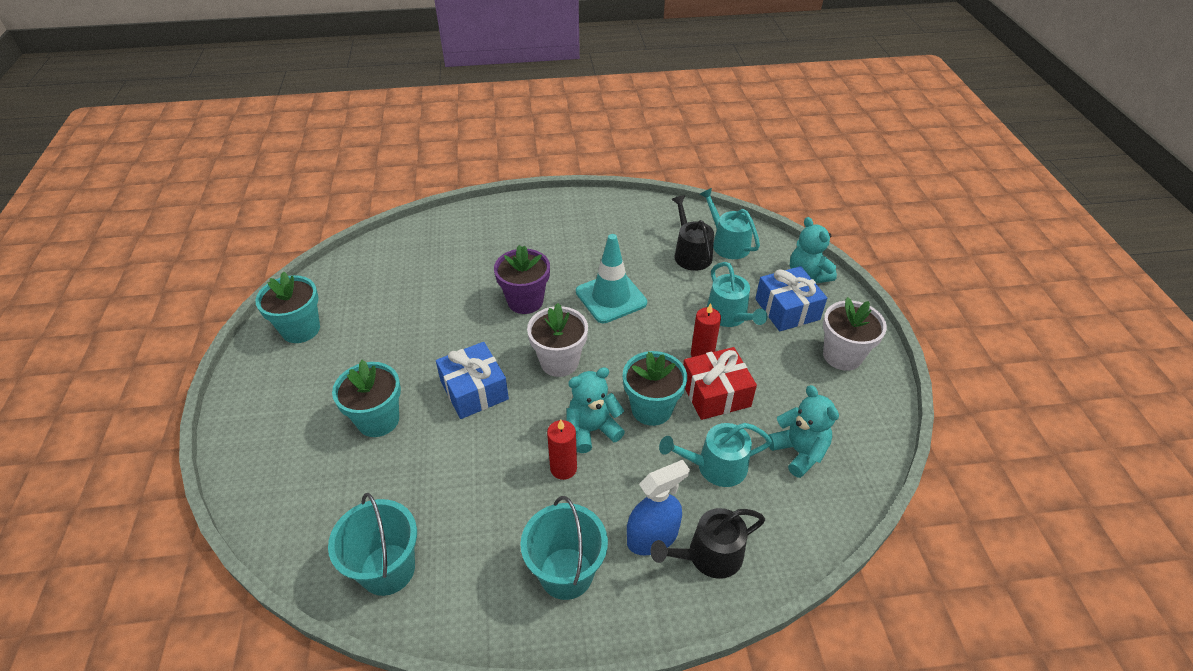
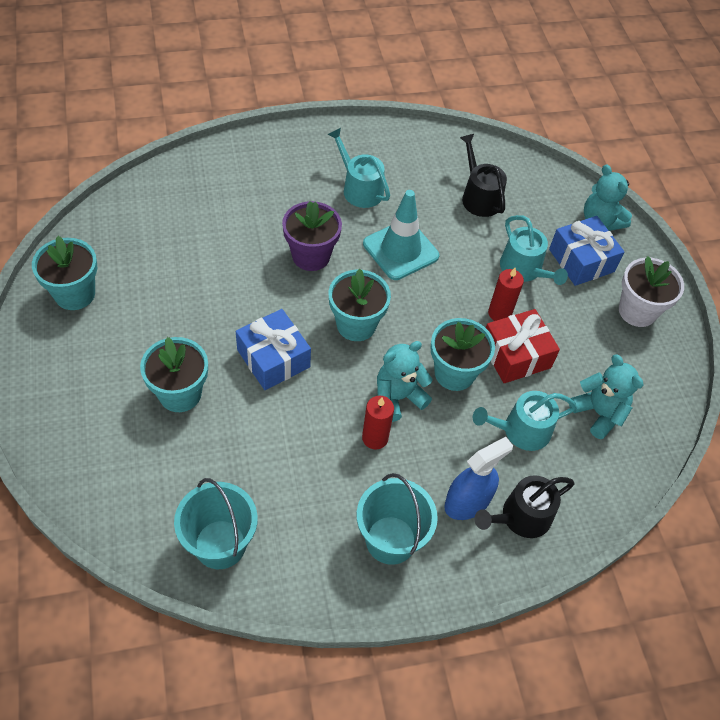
camera: 10 degrees left, 10 degrees up
white flower pot [527,303,588,377] -> turquoise flower pot [328,269,391,341]
turquoise watering can [699,188,760,259] -> turquoise watering can moved to [328,128,390,208]

